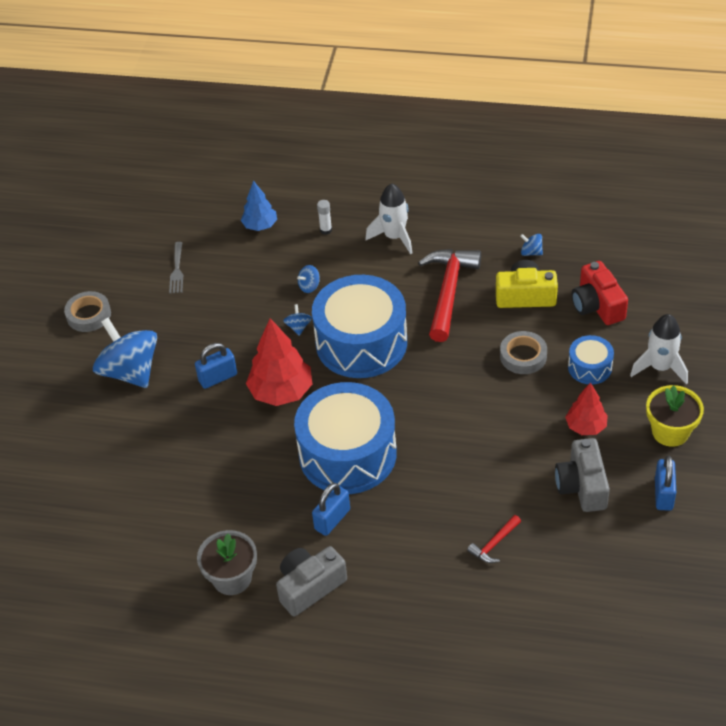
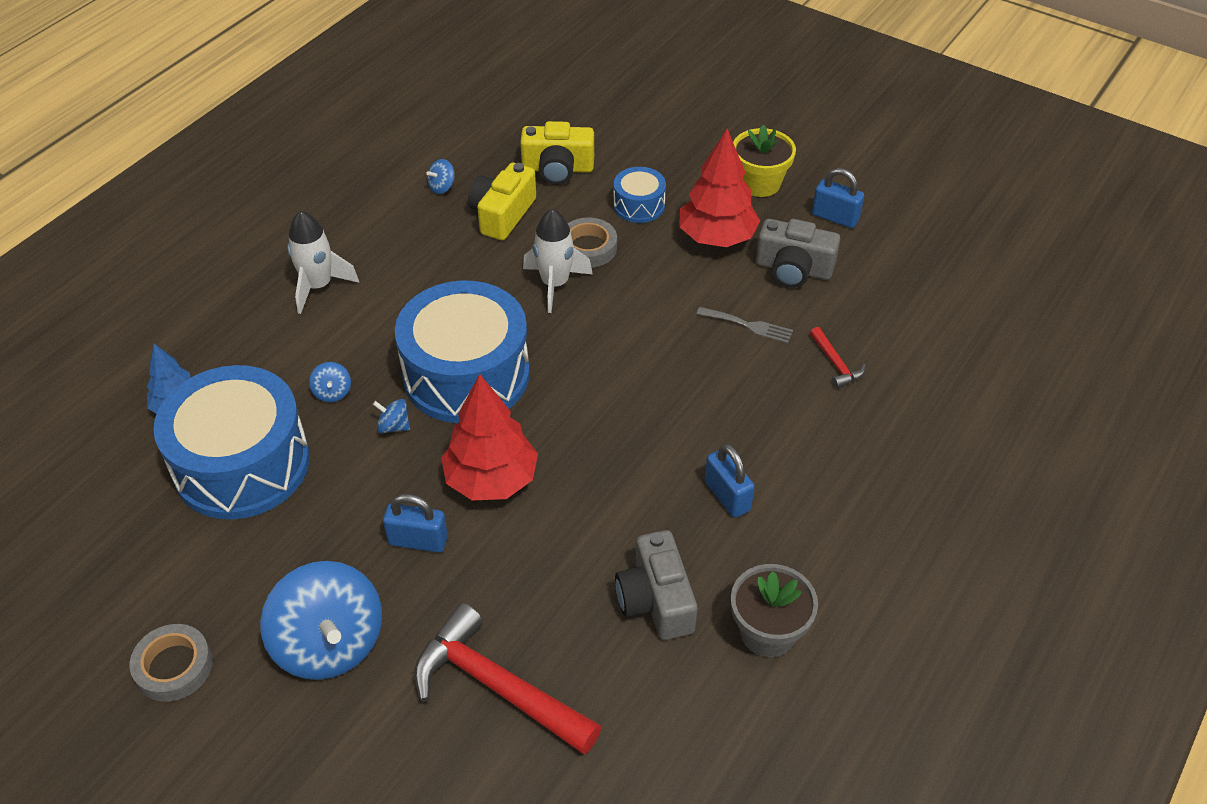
camera: 70 degrees left, 0 degrees up
blue spinning top [93,318,157,388] -> blue spinning top turned 105 degrees counterclockwise [260,561,382,680]
grey fork [169,242,183,294] -> grey fork moved to [697,307,793,343]
blue padlock [195,343,237,389] -> blue padlock turned 75 degrees counterclockwise [383,494,448,553]
grey camera [276,546,347,616] -> grey camera moved to [615,530,697,640]
blue drum [294,382,397,494] -> blue drum moved to [153,365,310,520]
white glue stick [317,200,332,235] -> none
red hammer [418,249,481,342] -> red hammer moved to [414,603,601,755]
red tree [565,382,608,435] -> red tree [679,129,760,247], size x1.64
red camera [572,261,628,325] -> yellow camera [520,121,594,185]
white rocket [630,314,688,384] -> white rocket moved to [523,208,593,313]

